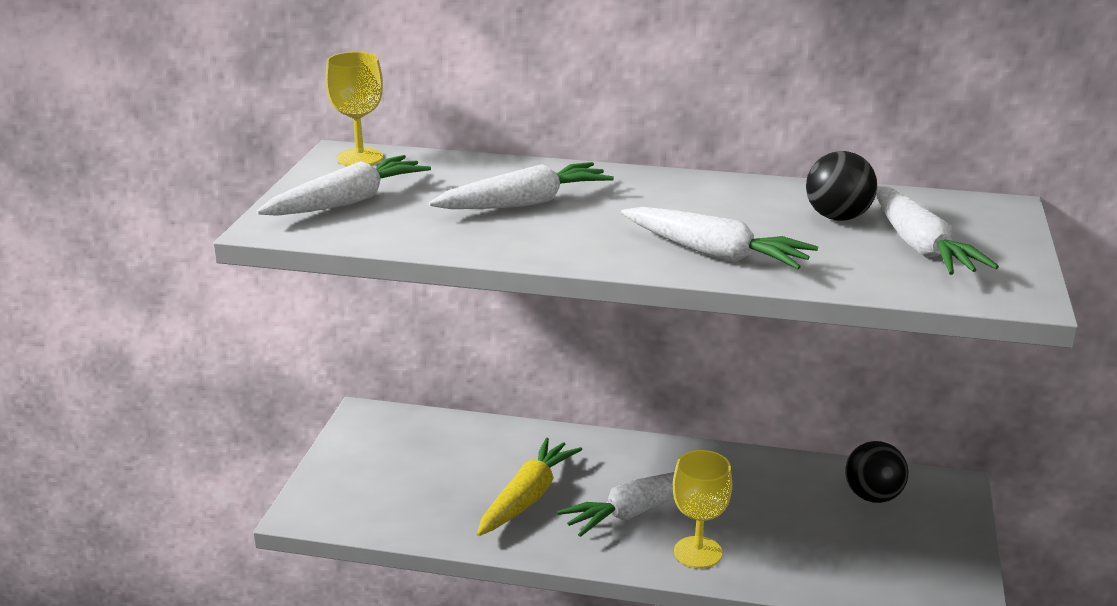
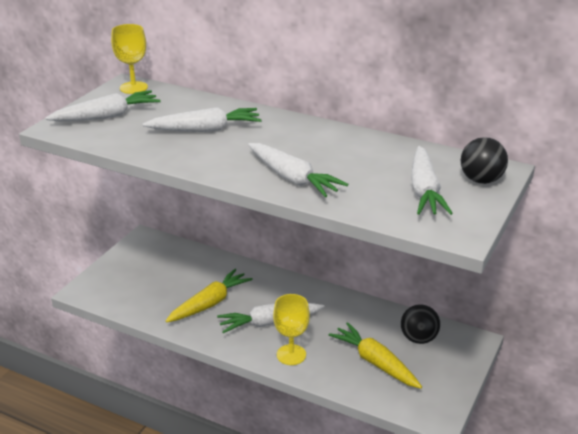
camera: 15 degrees right, 5 degrees up
black ball [806,151,877,221] -> black ball moved to [461,137,508,184]
none -> yellow carrot [329,322,422,389]

